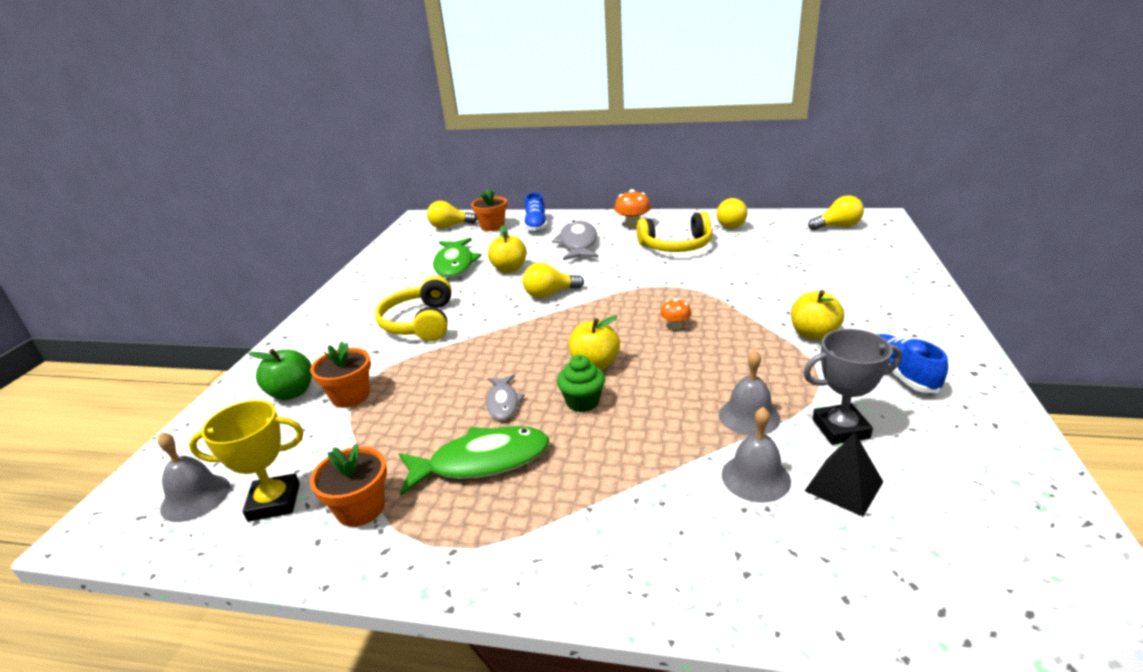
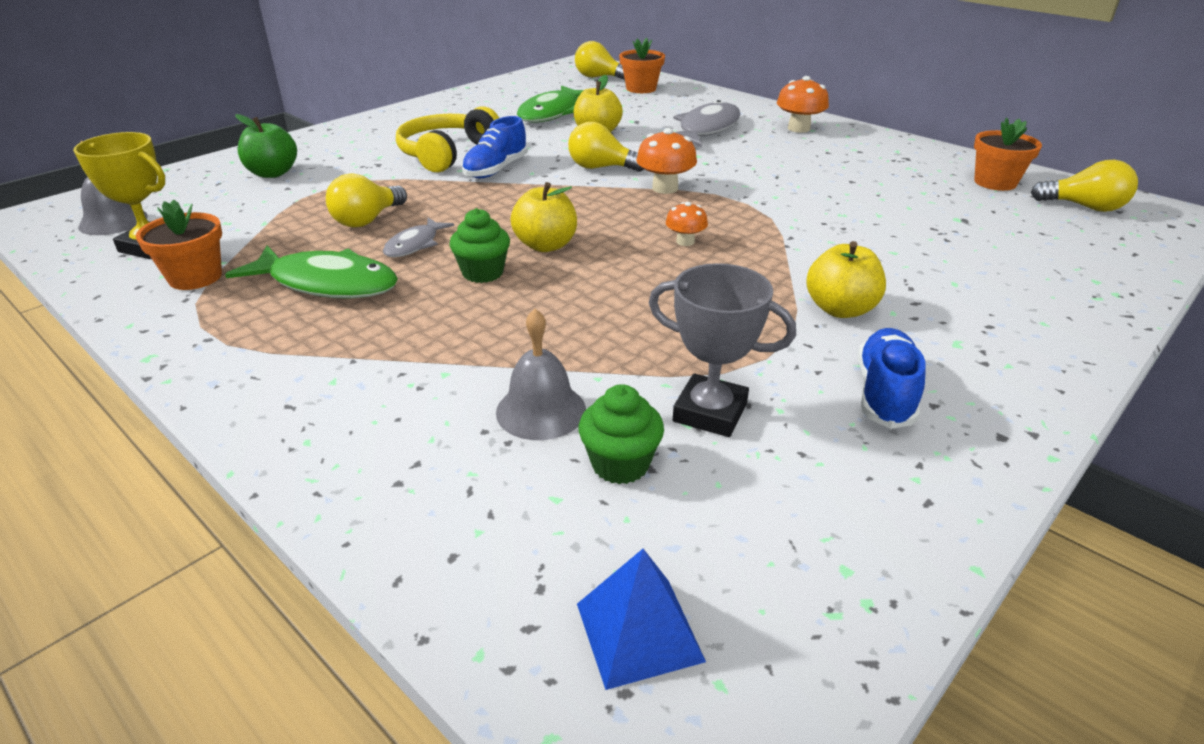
camera: 30 degrees right, 5 degrees up
orange flower pot [310,341,371,408] -> orange flower pot moved to [974,118,1042,191]
blue shoe [524,193,547,232] -> blue shoe moved to [462,116,528,179]
yellow headphones [636,212,712,252] -> none
yellow light bulb [717,198,748,229] -> yellow light bulb moved to [326,173,407,228]
grey bell [719,350,780,436] -> none
black pyramid [805,433,883,517] -> green cupcake [579,384,664,484]
none -> blue pyramid [577,549,706,690]
none -> orange mushroom [636,128,697,194]

